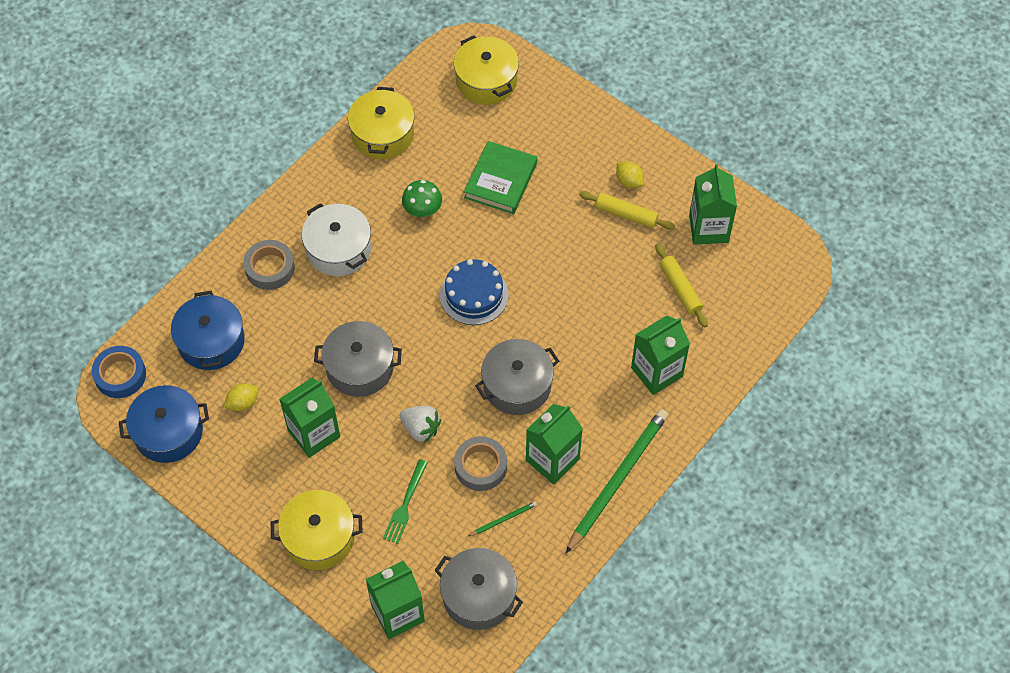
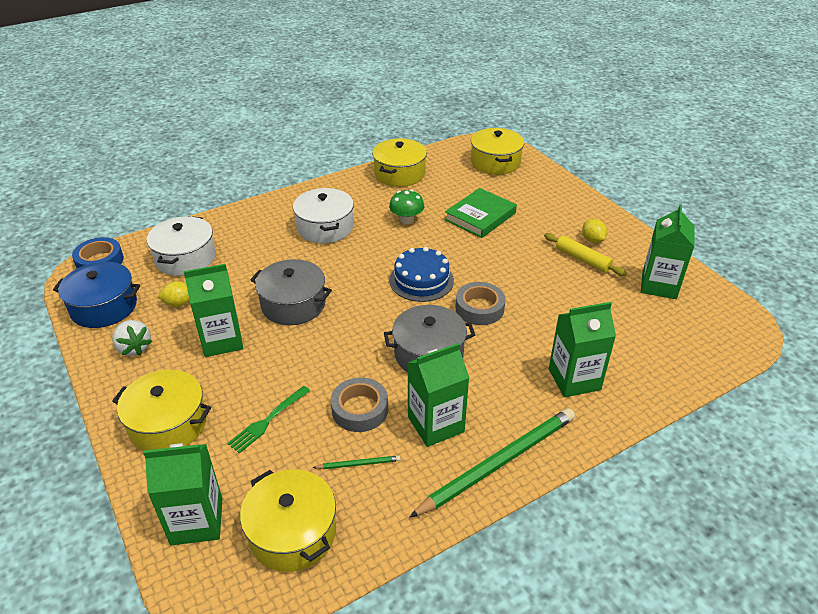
camera: 20 degrees right, 20 degrees down
blue pot [171,291,245,370] -> white pot [147,216,216,276]
grey tape [243,240,295,290] -> grey tape moved to [455,282,505,325]
white strawberry [400,406,441,443] -> white strawberry moved to [112,320,152,356]
grey pot [434,548,523,630] -> yellow pot [240,469,336,572]
yellow rolling pin [655,244,708,328] -> none

